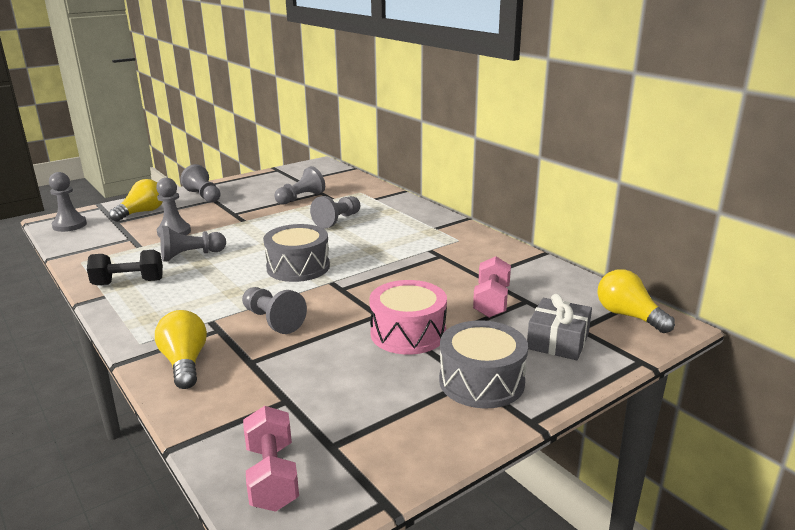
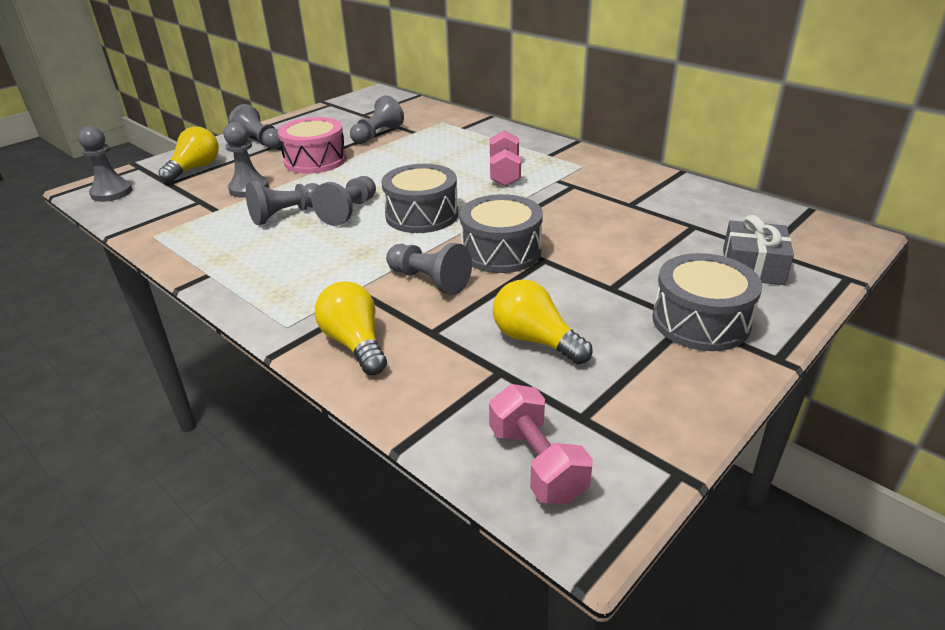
camera: 10 degrees left, 10 degrees up
black dumbbell [87,250,163,285] -> none
grey pawn [310,196,360,229] -> grey pawn moved to [312,176,376,226]
pink drum [369,280,447,355] -> pink drum moved to [278,117,347,174]
pink dumbbell [473,256,511,318] -> pink dumbbell moved to [490,130,521,186]
yellow light bulb [598,269,675,333] -> yellow light bulb moved to [493,280,592,364]
none -> grey drum [460,194,543,273]

